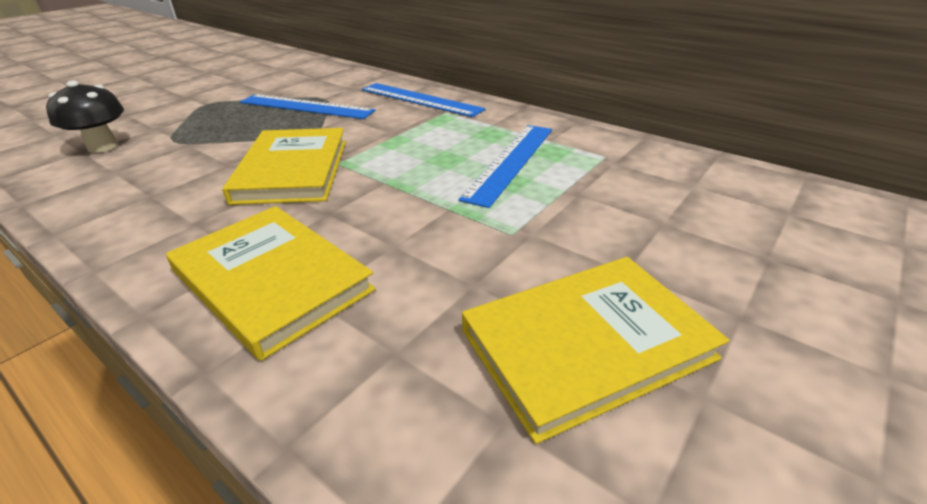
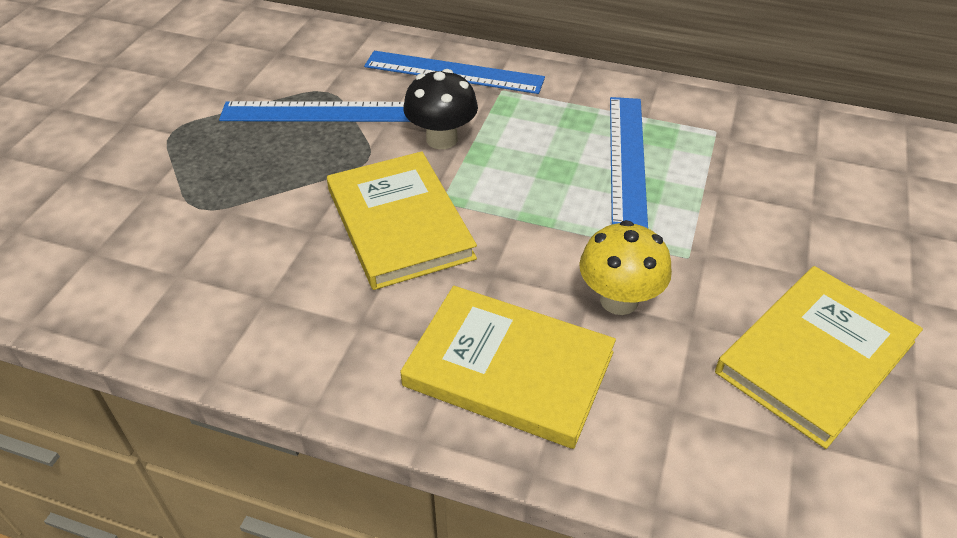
camera: 20 degrees left, 10 degrees up
black mushroom [46,80,124,153] -> black mushroom moved to [403,69,478,149]
none -> yellow mushroom [579,220,672,315]

